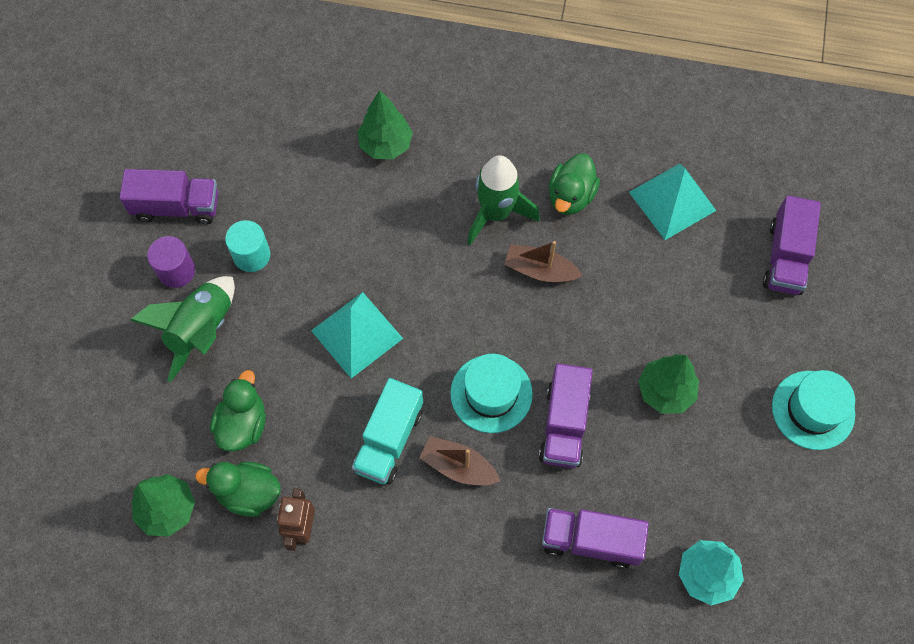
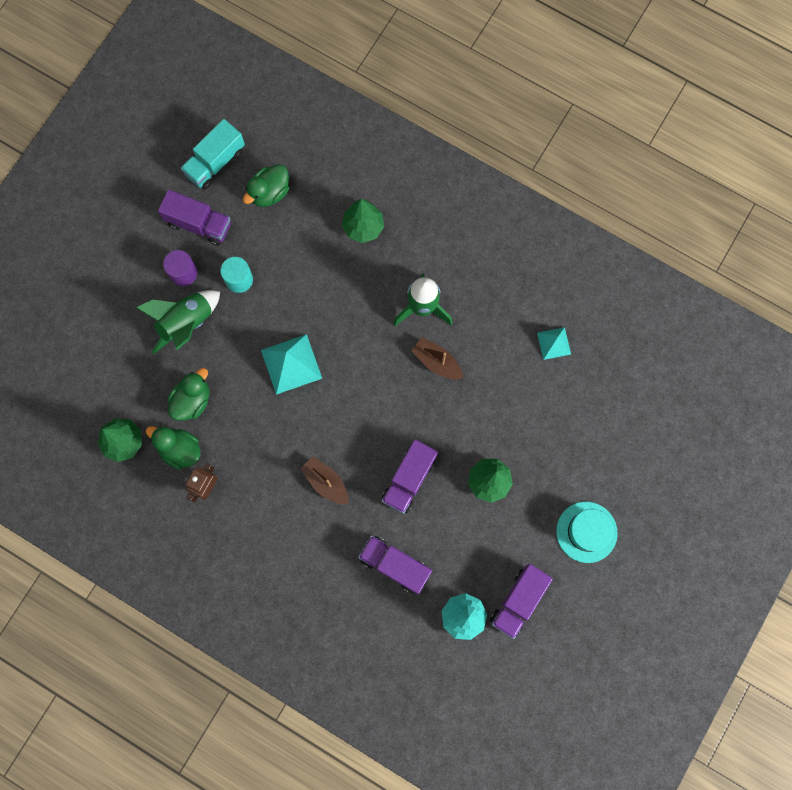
camera: 20 degrees right, 10 degrees up
turquoise truck [352,378,423,484] -> turquoise truck moved to [181,119,245,190]
turquoise hat [450,354,533,433] -> none
green duck [549,153,600,215] -> green duck moved to [243,164,289,207]
turquoise pyramid [629,163,716,240] -> turquoise pyramid [537,327,571,360], size x0.59
purple truck [763,195,821,295] -> purple truck moved to [490,564,553,639]

